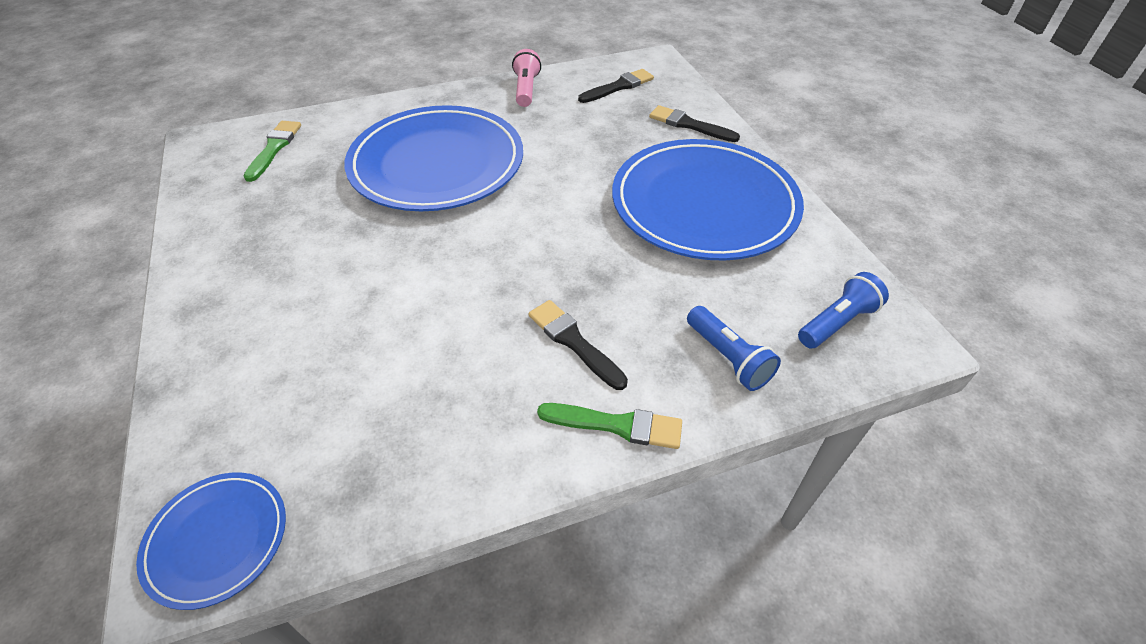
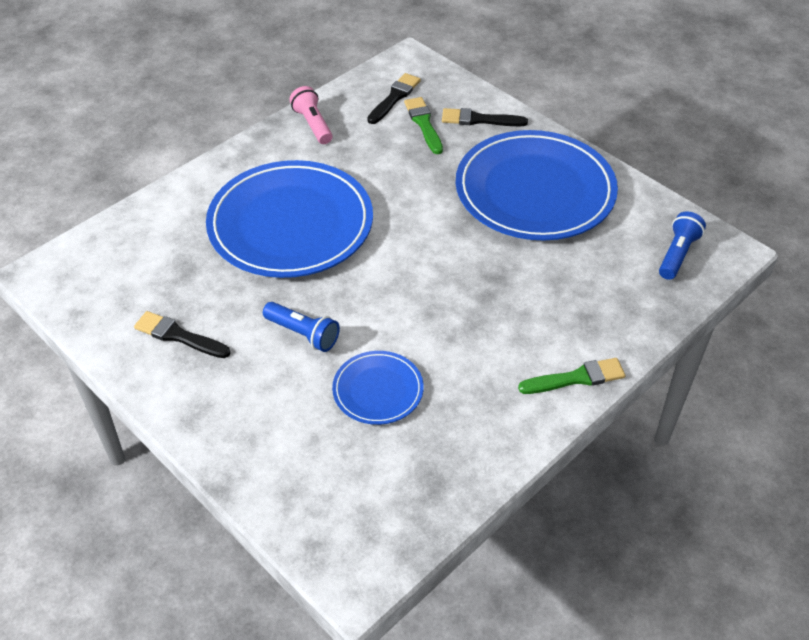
camera: 25 degrees left, 0 degrees up
blue plate [136,472,286,610] -> blue plate moved to [332,351,424,425]
green brush [244,121,301,182] -> green brush moved to [404,97,443,154]
black brush [529,300,628,390] -> black brush moved to [134,311,231,358]
blue flashlight [687,306,781,391] -> blue flashlight moved to [263,302,340,352]

